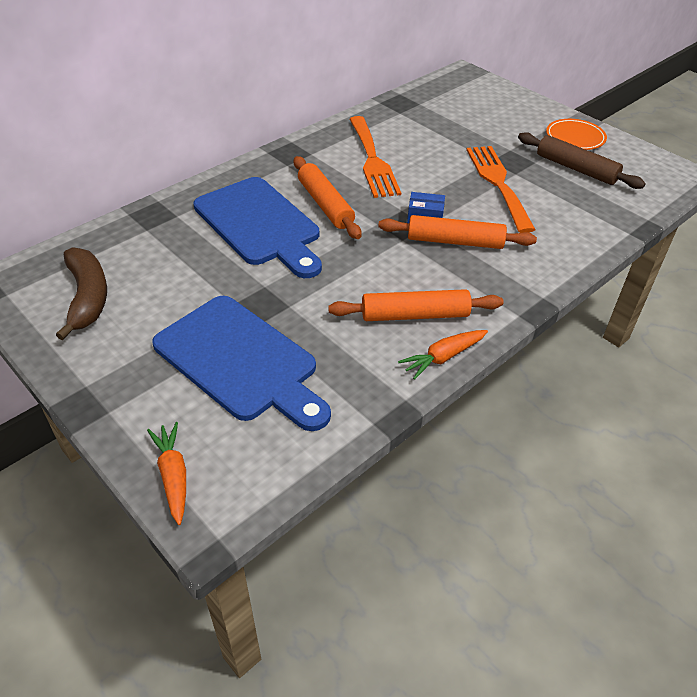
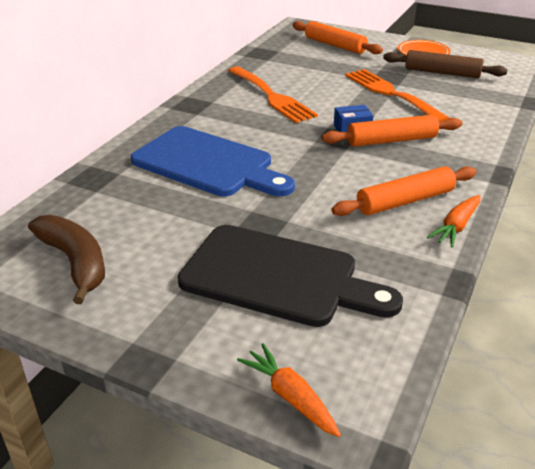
camera: 20 degrees left, 10 degrees down
blue cutting board [152,296,331,431] -> black cutting board [178,225,403,327]
orange rolling pin [294,156,362,239] -> orange rolling pin moved to [293,21,383,54]

